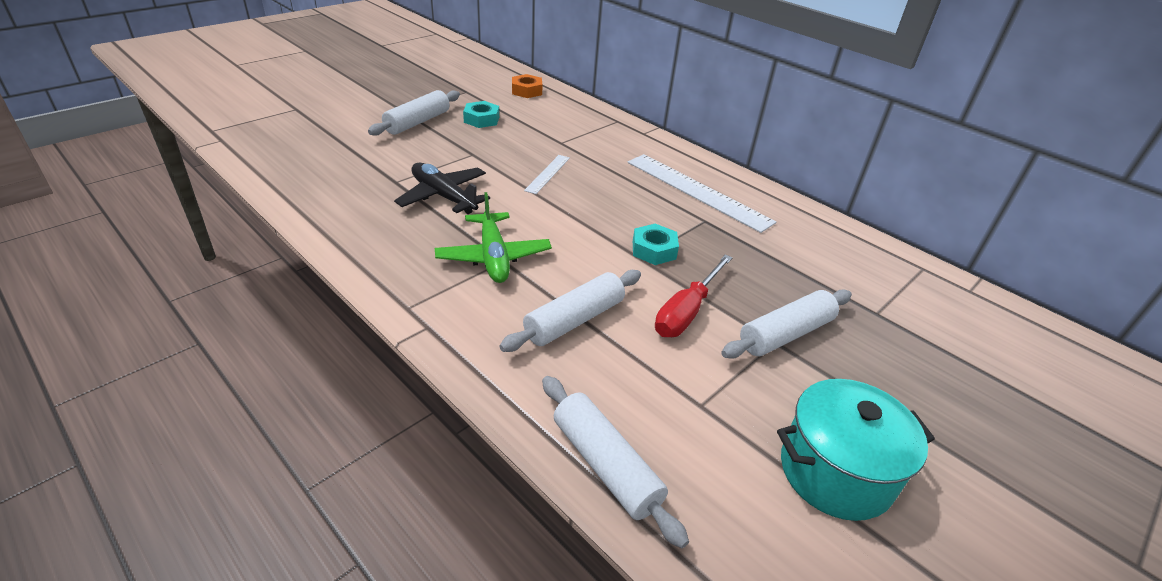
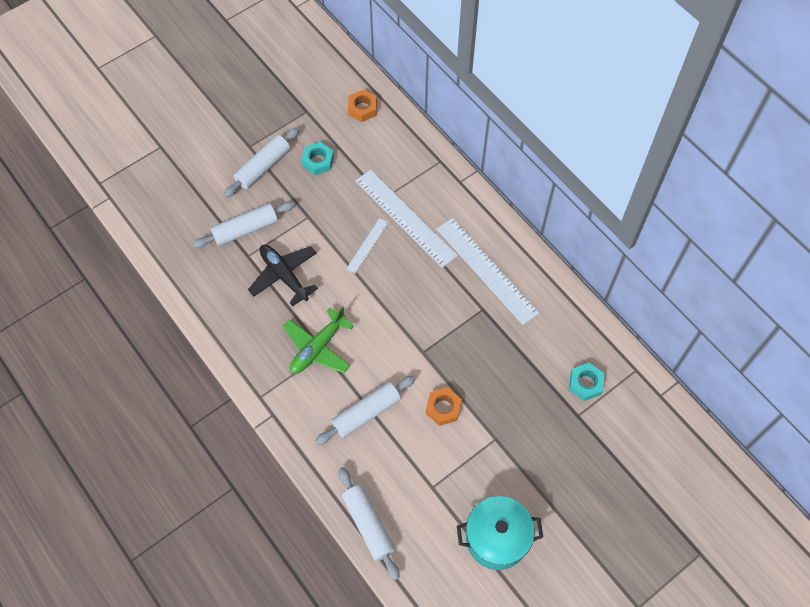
camera: 10 degrees right, 25 degrees up
green plane [434,192,552,283] -> green plane turned 45 degrees clockwise [283,307,354,374]
turquoise nut [633,224,679,265] -> turquoise nut moved to [569,363,605,401]
red screwdriver [655,255,733,337] -> orange nut [426,387,462,426]
white rolling pin [721,290,852,359] -> white rolling pin moved to [193,201,295,248]
none -> white ruler [355,169,458,268]

